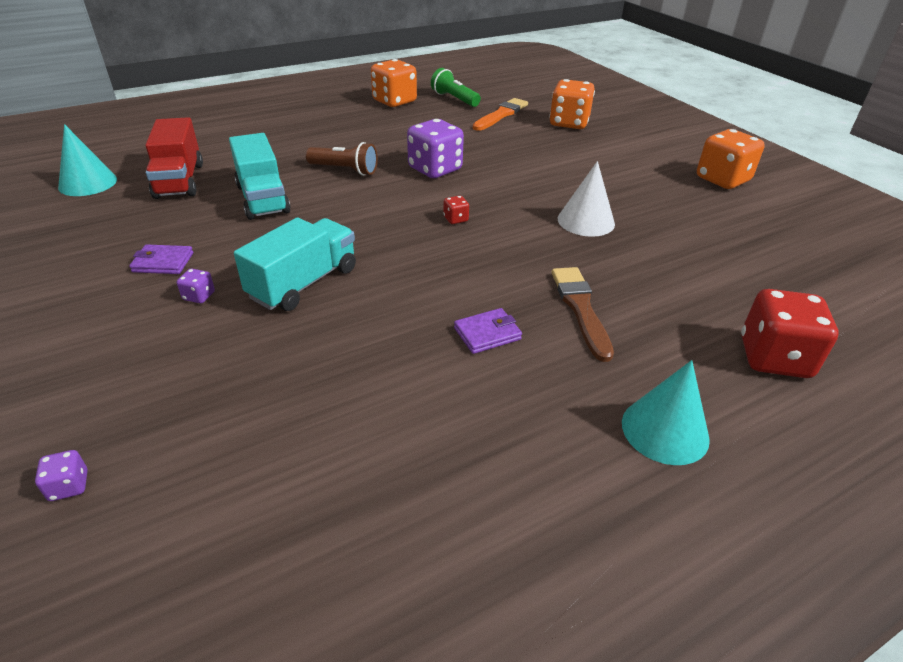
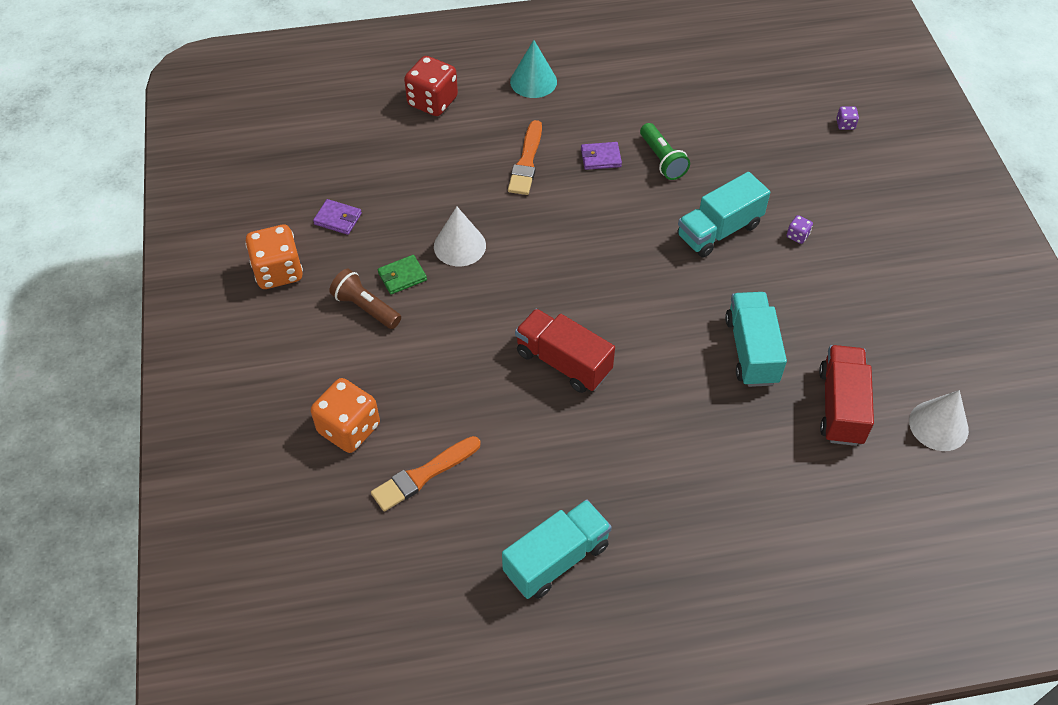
camera: 160 degrees left, 15 degrees up
turquoise cone [58,124,117,196] -> white cone [909,390,969,451]
purple wallet [129,244,193,274] -> purple wallet moved to [313,199,362,235]
brown flashlight [306,142,378,176] -> brown flashlight moved to [329,269,401,329]
orange dice [371,59,417,107] -> turquoise truck [502,499,612,599]
purple dice [407,119,464,178] -> red truck [515,309,615,393]
green flashlight [431,68,481,107] -> green flashlight moved to [640,123,690,180]
red dice [443,196,469,224] -> none
brown brush [552,267,614,362] -> orange brush [508,120,542,195]
none -> green wallet [378,255,427,294]

